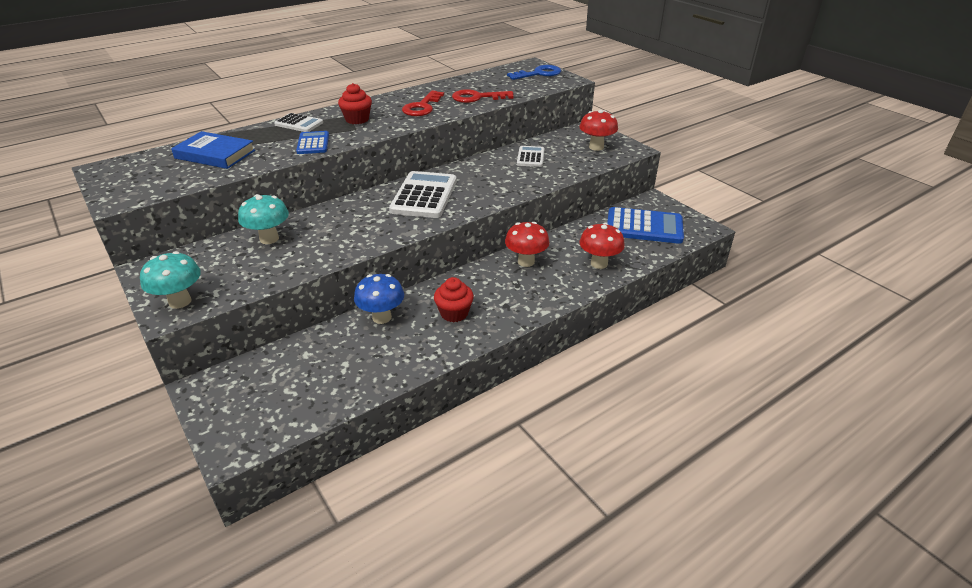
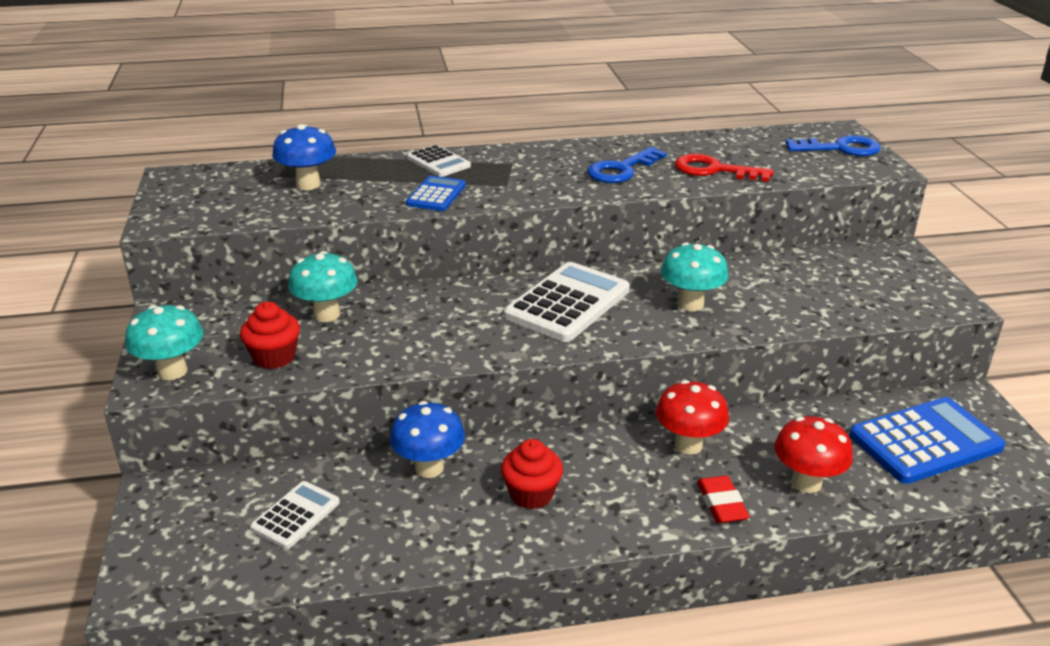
camera: 25 degrees right, 5 degrees down
blue book [171,131,255,169] -> blue mushroom [272,124,336,190]
red cupcake [338,83,372,124] -> red cupcake moved to [240,302,300,369]
red key [402,90,444,116] -> blue key [587,147,667,183]
white calculator [517,146,545,167] -> white calculator moved to [250,481,340,549]
red mushroom [579,110,618,151] -> none
blue calculator [607,207,684,244] -> blue calculator turned 60 degrees counterclockwise [849,397,1005,484]
none -> turquoise mushroom [661,242,729,311]
none -> red eraser [697,475,750,523]

